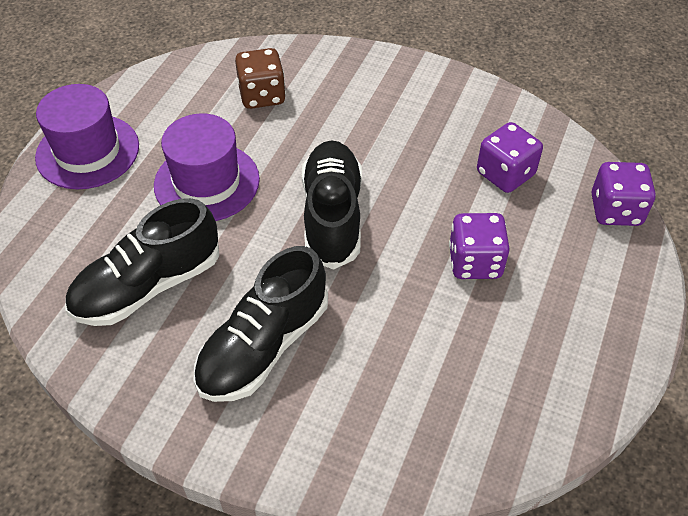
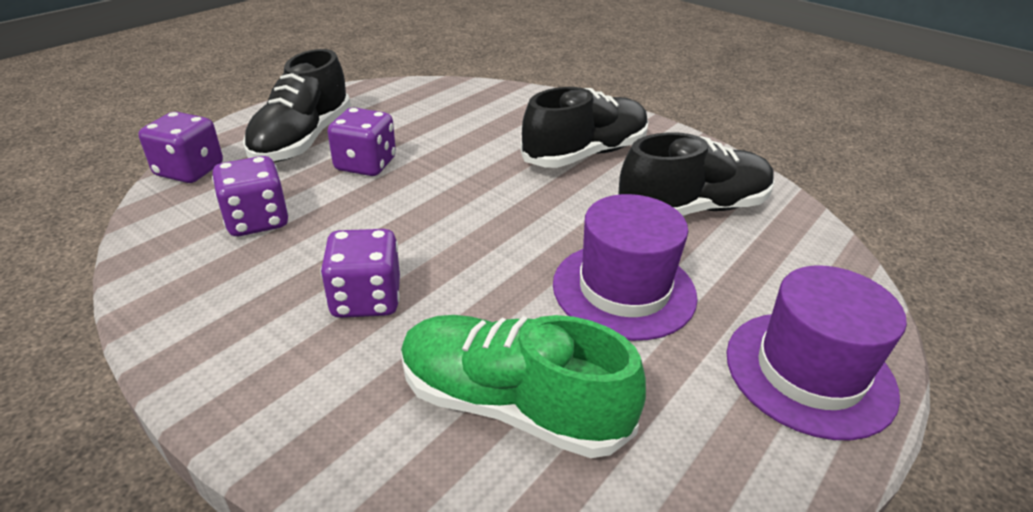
camera: 165 degrees left, 15 degrees down
brown dice [235,48,286,109] -> green shoe [401,315,646,458]
black shoe [302,140,362,270] -> black shoe moved to [243,49,351,162]
none -> purple dice [320,229,400,318]

